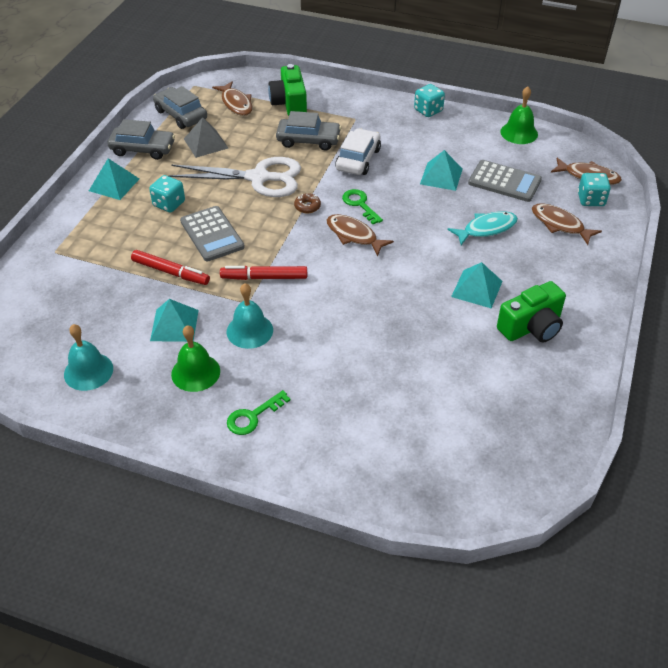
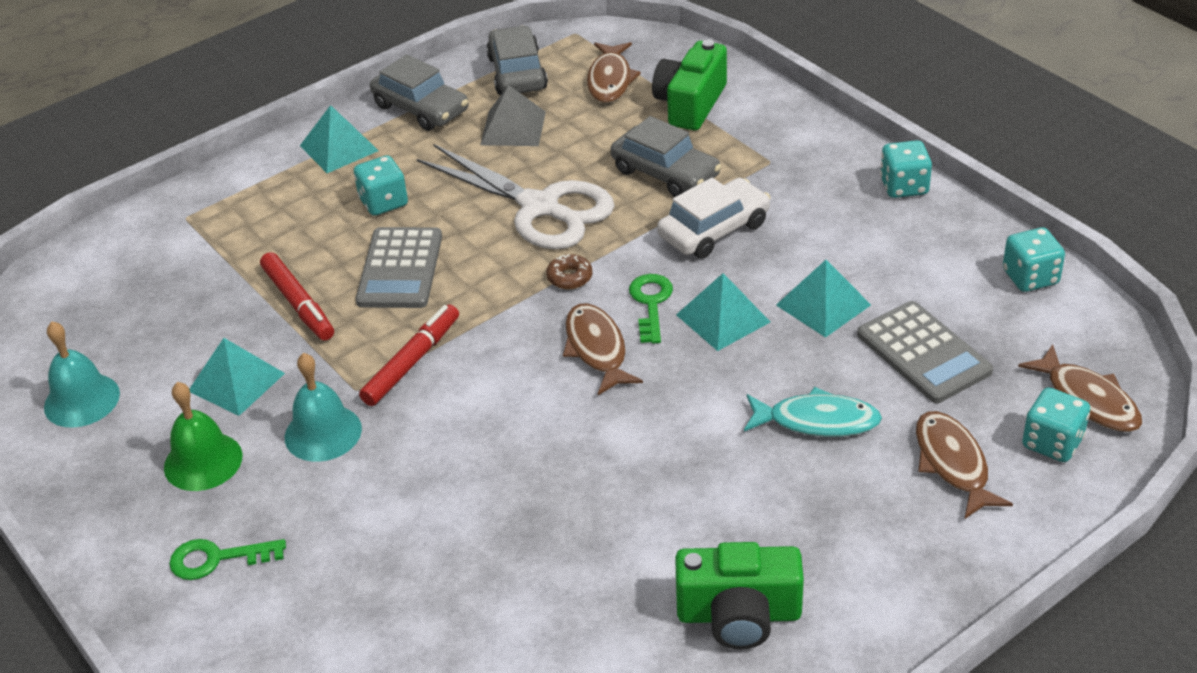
camera: 35 degrees right, 5 degrees down
red marker [220,266,307,280] -> red marker turned 90 degrees clockwise [359,304,459,406]
turquoise pyramid [451,262,503,308] -> turquoise pyramid moved to [676,273,770,351]
green bell [500,86,538,144] -> turquoise dice [1003,228,1065,292]

